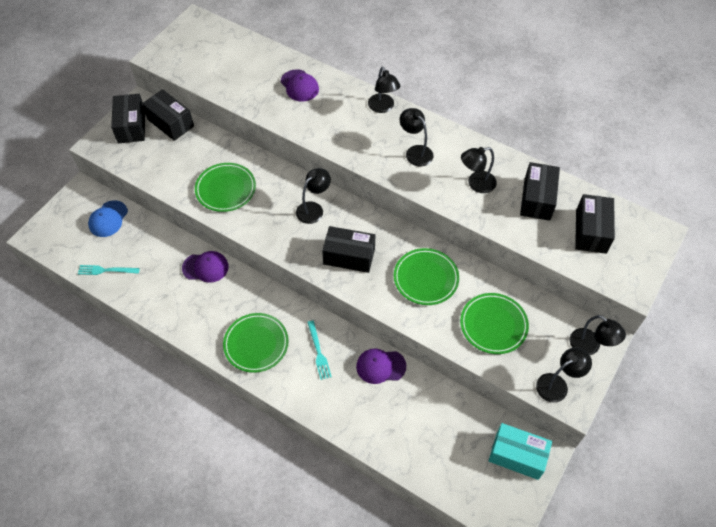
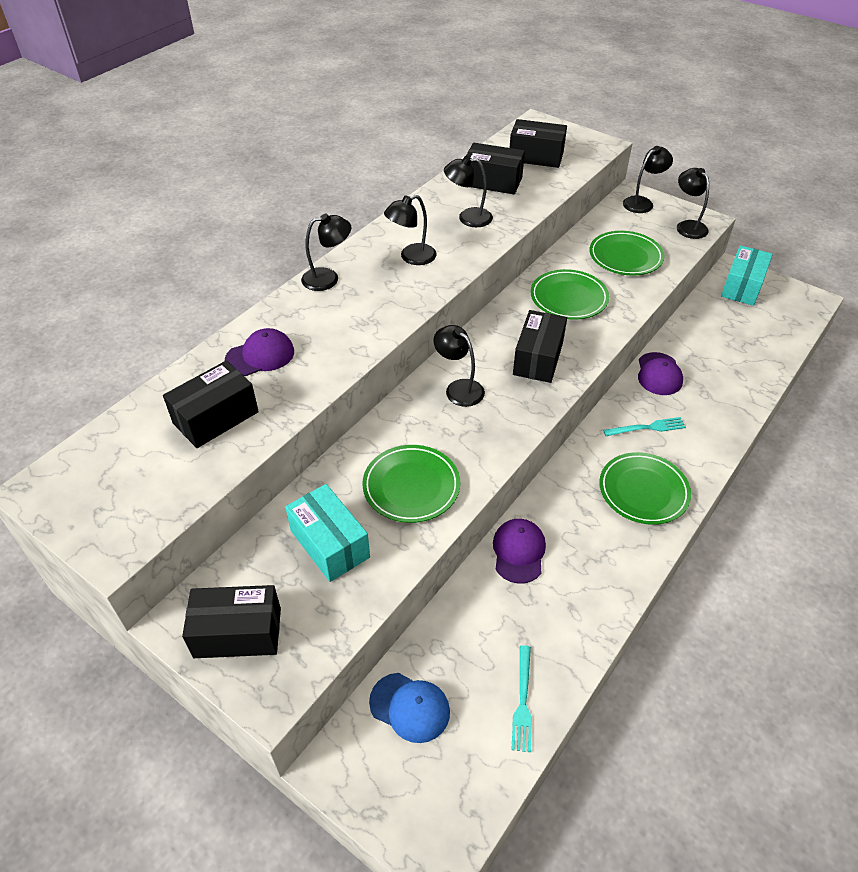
camera: 85 degrees left, 10 degrees down
black box [142,89,194,141] -> black box moved to [163,360,259,448]
black lamp [461,147,497,193] -> black lamp turned 105 degrees clockwise [444,156,493,227]
none -> turquoise box [285,484,370,582]

